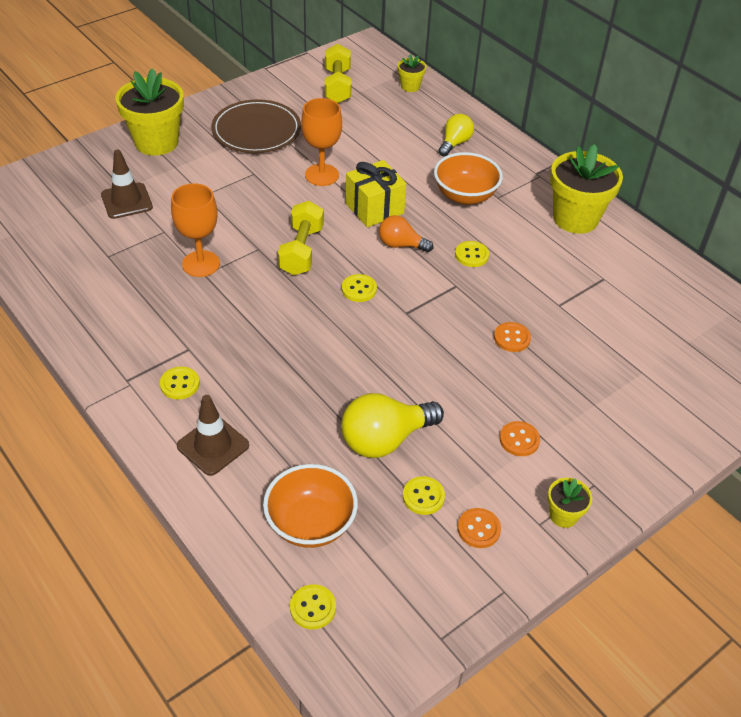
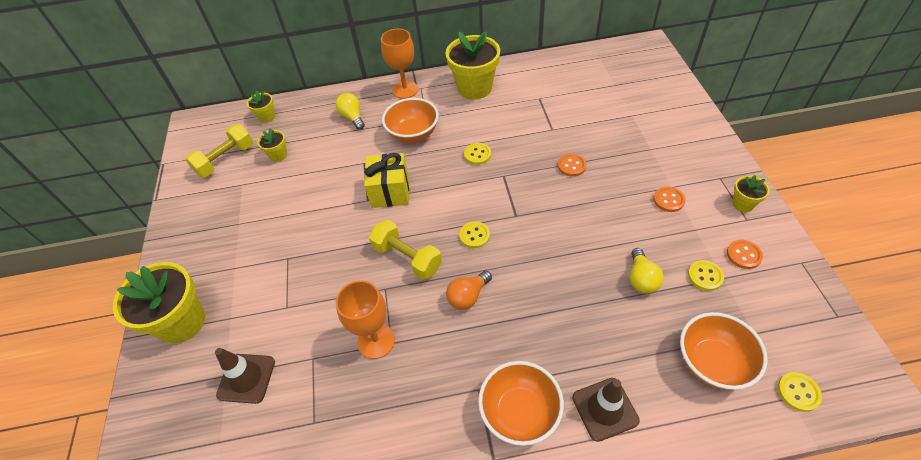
camera: 55 degrees left, 5 degrees up
yellow button [160,367,199,399] -> orange bowl [478,361,564,446]
brown plate [211,99,301,153] -> none
orange goblet [301,98,342,186] -> orange goblet moved to [381,29,418,99]
yellow dumbbell [325,44,352,103] -> yellow dumbbell turned 75 degrees counterclockwise [185,124,253,177]
yellow light bulb [341,393,444,458] -> yellow light bulb [629,248,664,294], size x0.61
orange light bulb [379,215,433,252] -> orange light bulb moved to [446,271,492,310]
none -> yellow flower pot [257,128,287,162]

